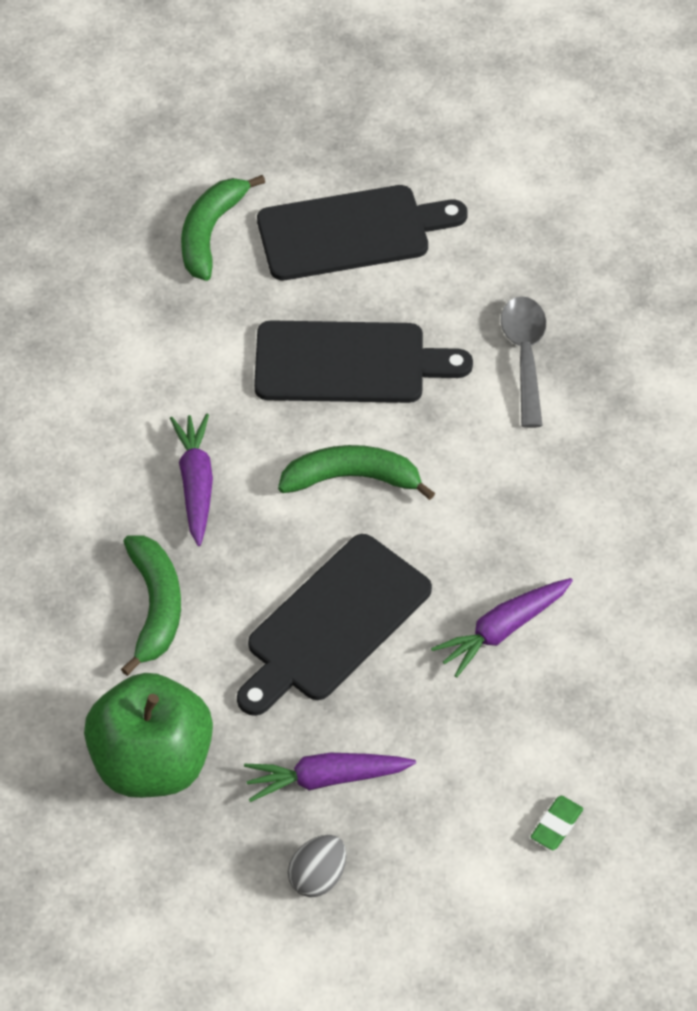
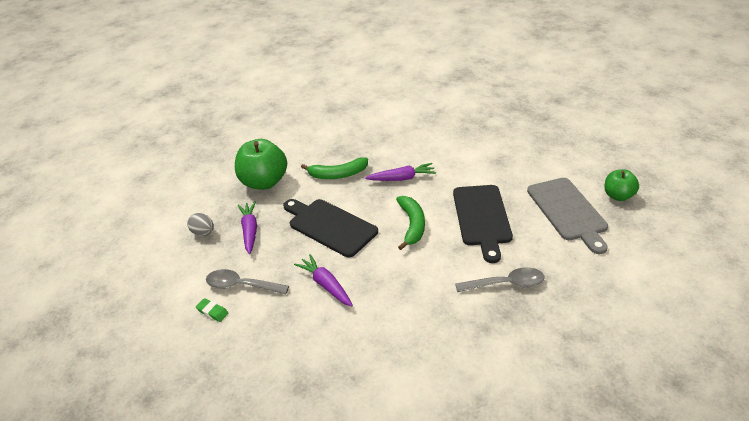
camera: 90 degrees right, 15 degrees down
green banana [181,175,265,281] -> none
black cutting board [257,185,468,280] -> grey cutting board [527,178,608,254]
none -> grey spoon [206,269,289,294]
none -> green apple [604,169,639,201]

